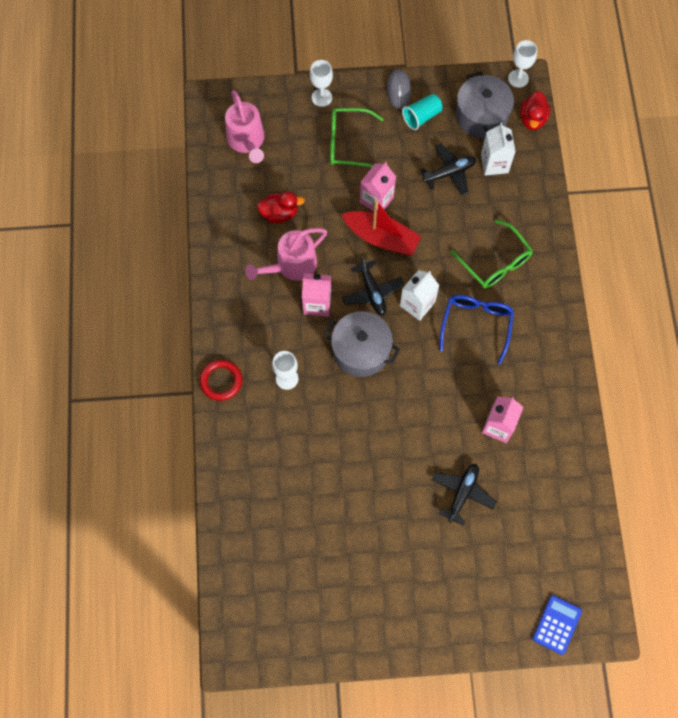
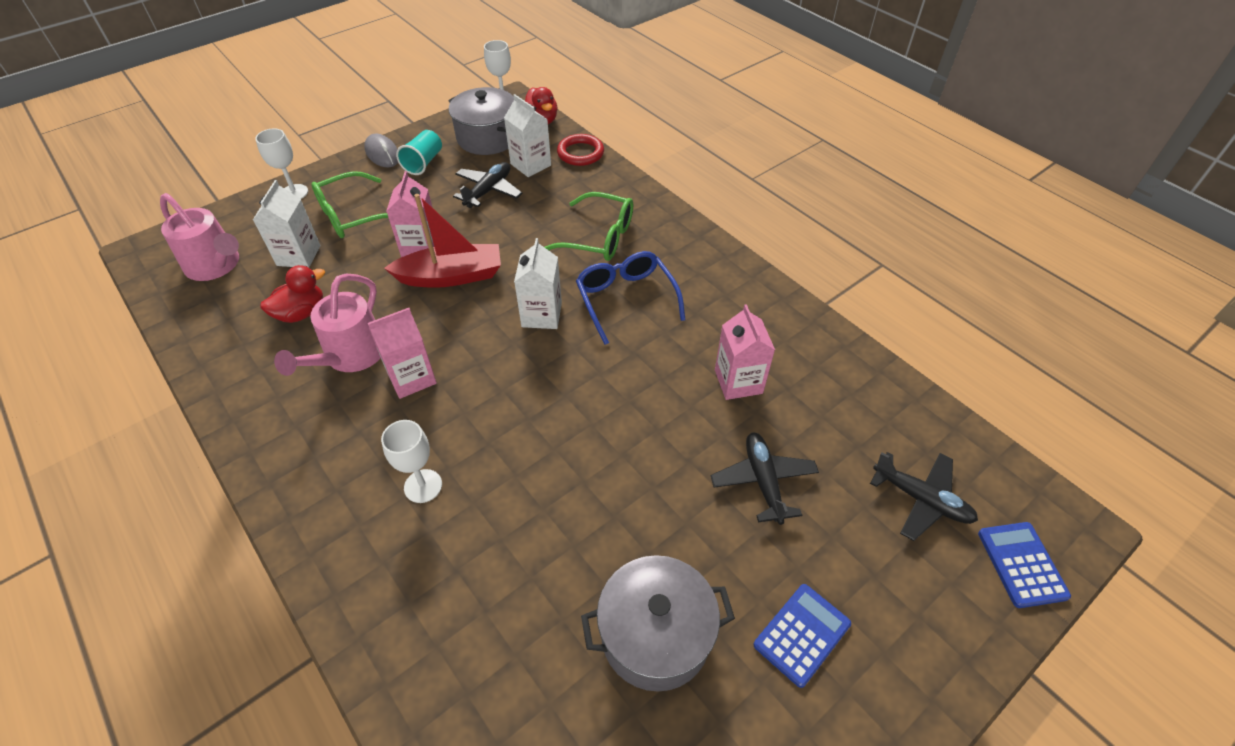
camera: 35 degrees left, 20 degrees down
red ring [199,360,242,401] -> red ring moved to [557,134,604,166]
grey pot [324,311,400,377] -> grey pot moved to [581,555,735,692]
black plane [342,256,404,316] -> black plane moved to [870,452,978,541]
none -> white carton [253,180,321,268]
none -> blue calculator [754,584,851,688]

